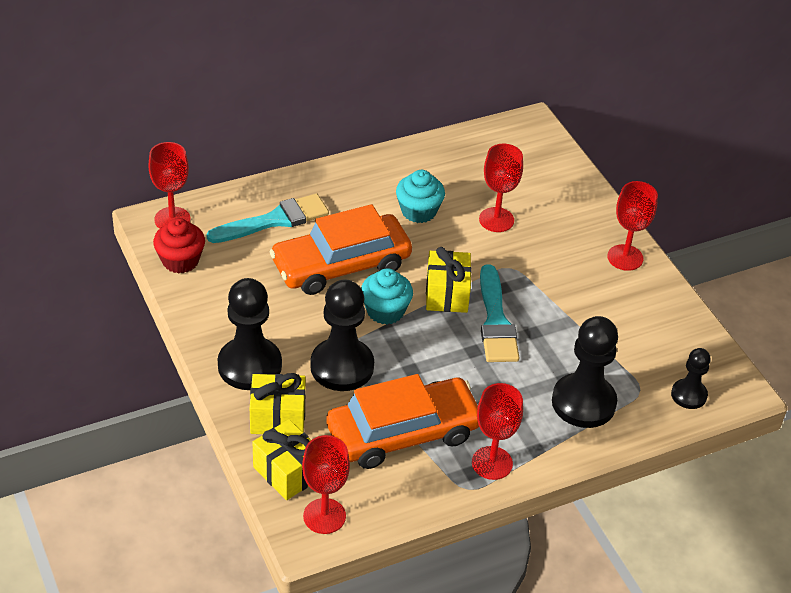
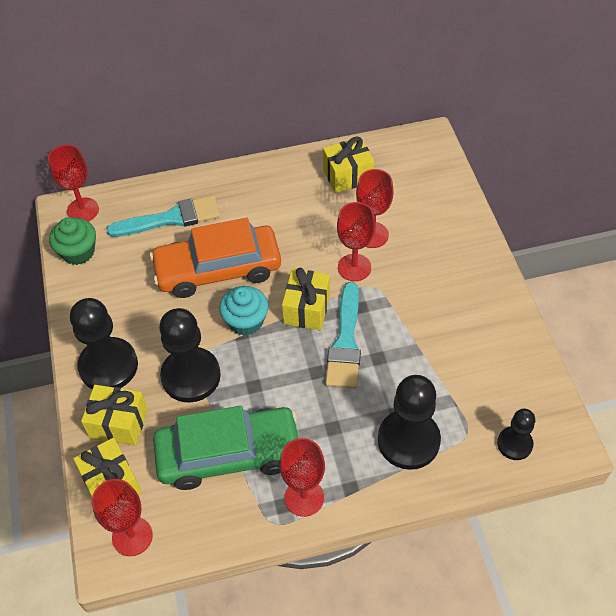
camera: 15 degrees right, 10 degrees up
red cupcake [153,218,205,274] -> green cupcake [49,217,96,265]
orange car [326,374,479,469] -> green car [153,406,298,490]
turquoise cupcake [396,170,445,223] -> none
red goblet [607,181,658,271] -> red goblet moved to [337,202,375,281]
none -> yellow gift [323,137,374,193]

